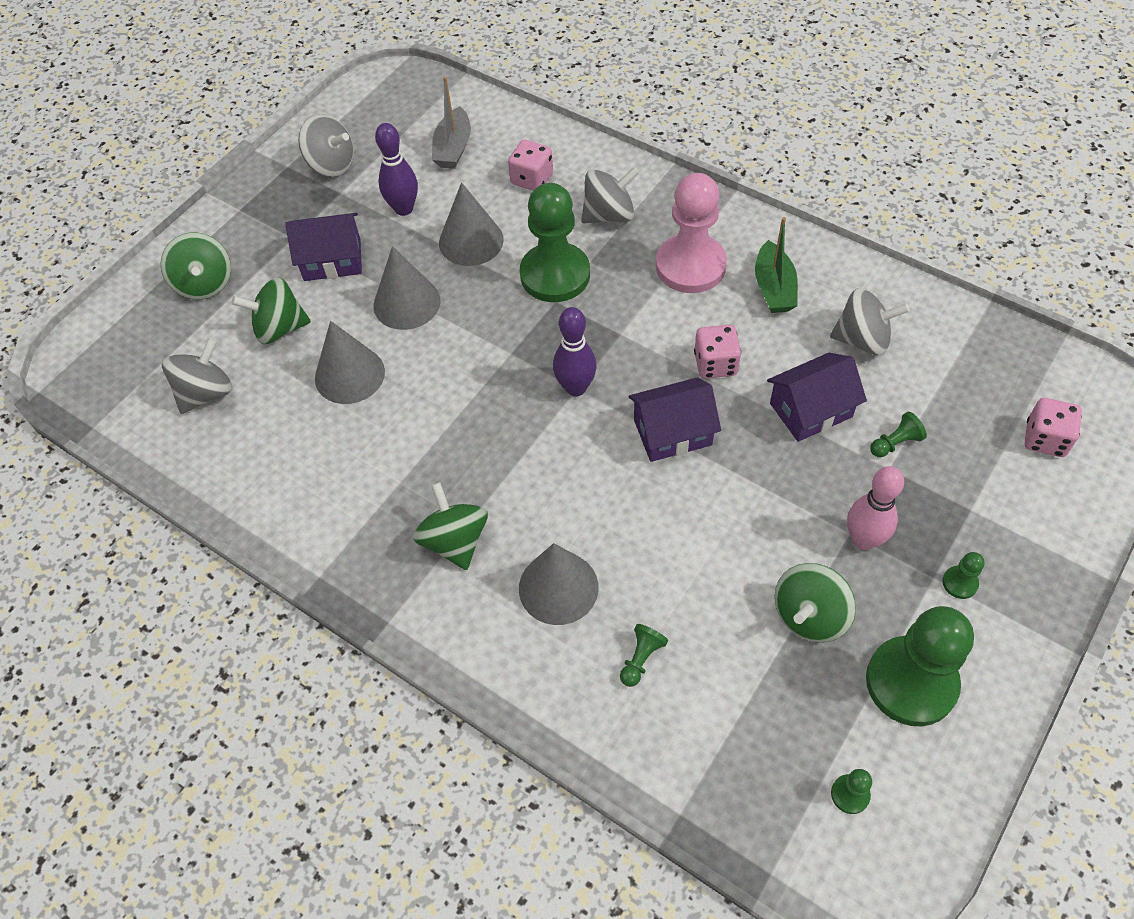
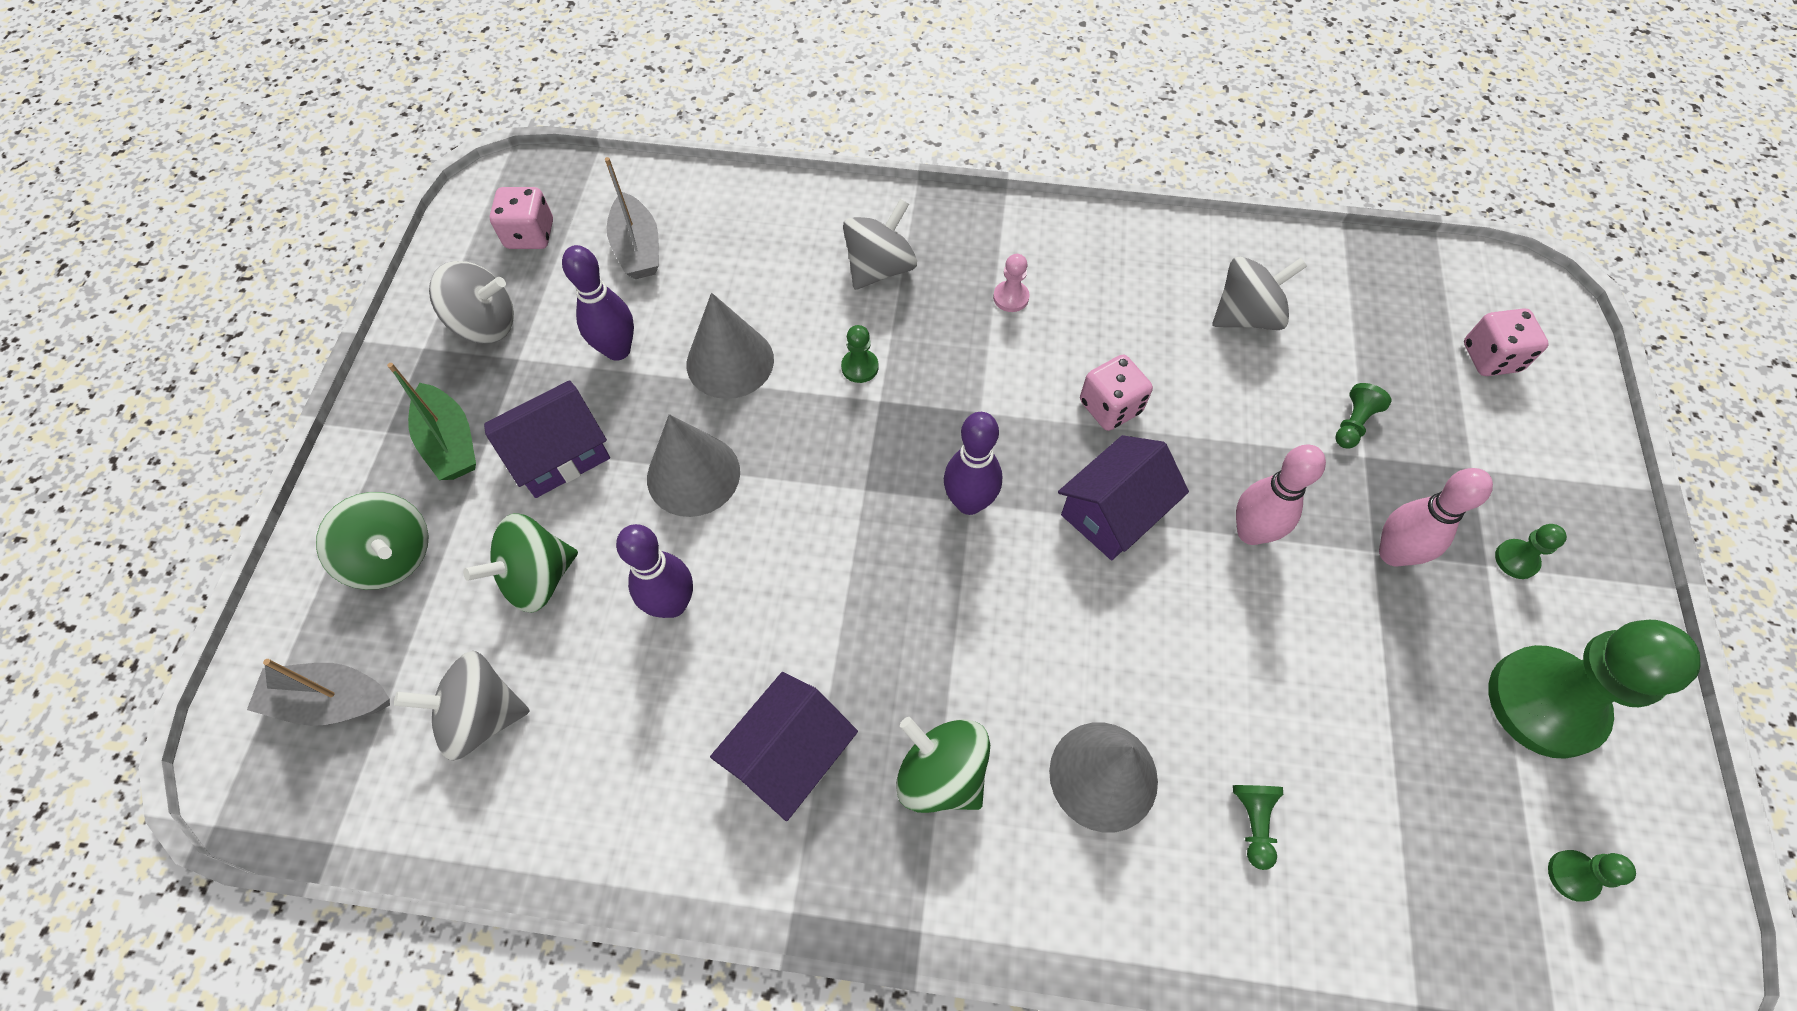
camera: 30 degrees left, 5 degrees up
grey spinning top [162,338,232,414] -> grey spinning top turned 105 degrees counterclockwise [394,651,530,761]
grey cone [315,321,385,404] -> purple bowling pin [616,524,693,618]
pink dice [508,140,553,191] -> pink dice moved to [490,187,553,249]
green pawn [520,183,590,302] -> green pawn [841,325,878,383], size x0.40
pink pawn [656,173,727,293] -> pink pawn [993,254,1030,312], size x0.40
green boat [755,217,798,313] -> green boat moved to [387,363,476,480]
purple house [767,353,867,442] -> purple house moved to [710,672,858,821]
green spinning top [775,563,856,643] -> none
none -> grey boat [247,659,390,726]
none -> pink bowling pin [1236,444,1326,545]

